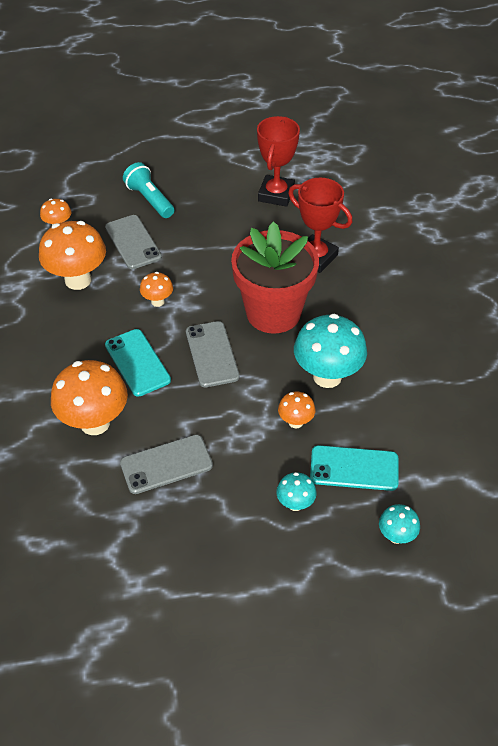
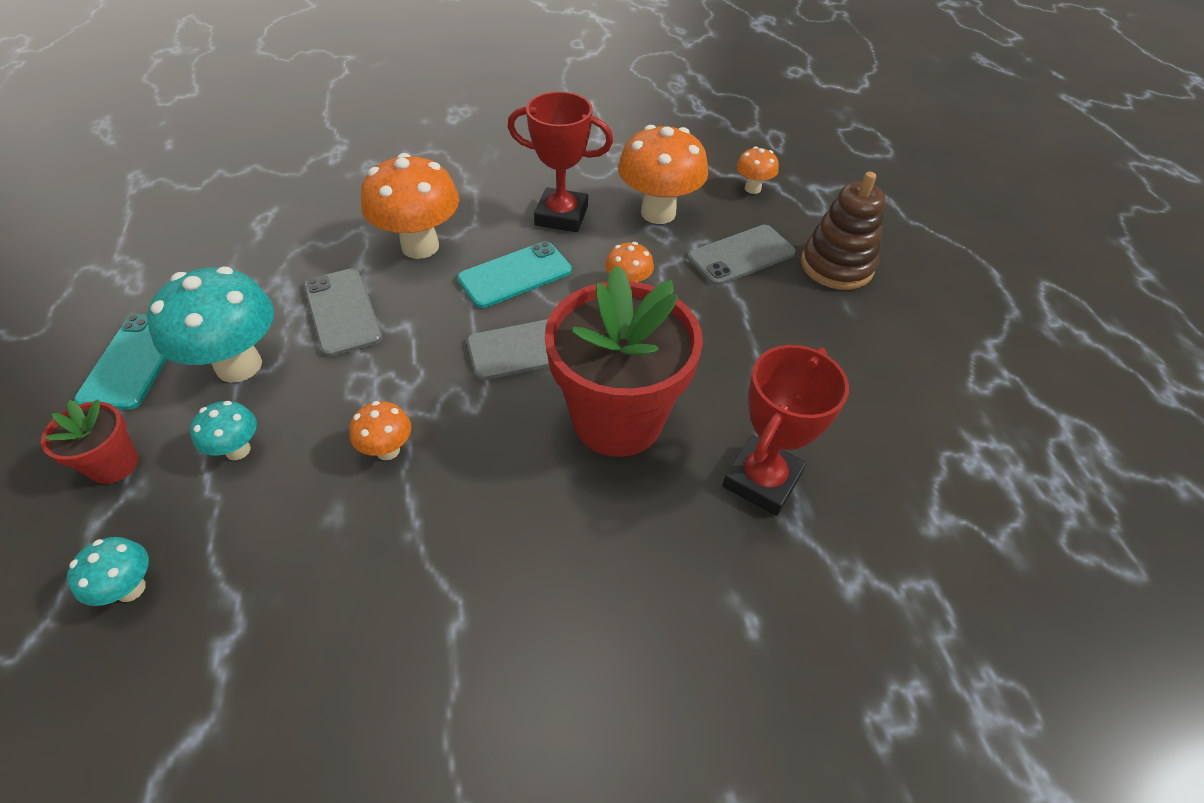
camera: 85 degrees right, 0 degrees up
turquoise flashlight [123,162,174,218] -> brown stacking toy [801,172,886,290]
red trophy [257,116,300,207] -> red trophy moved to [508,91,613,232]
turquoise mushroom [294,314,367,388] -> turquoise mushroom moved to [147,267,274,383]
turquoise phone [310,445,399,491] -> turquoise phone moved to [74,314,167,410]
none -> red flower pot [41,399,138,484]

